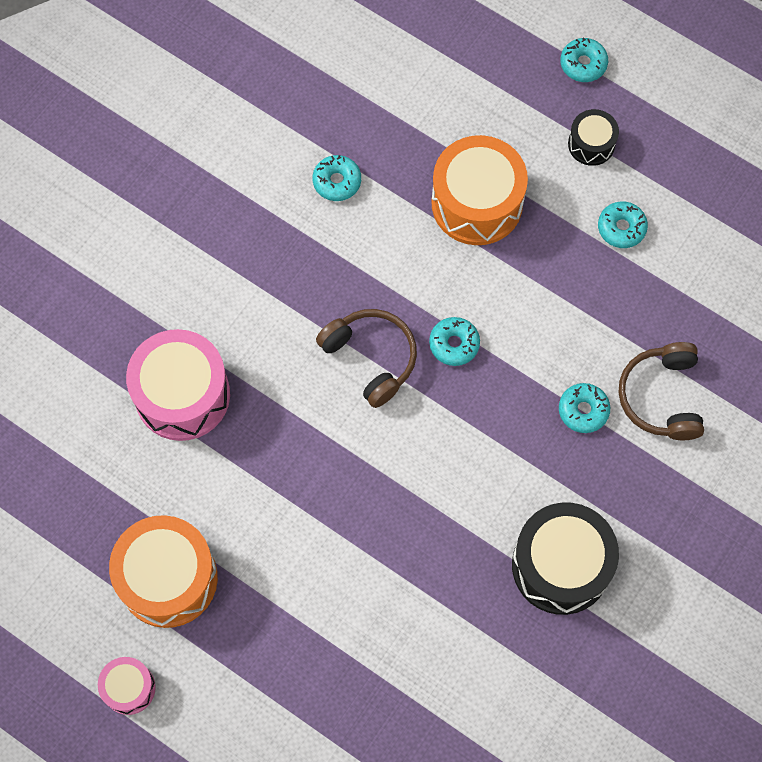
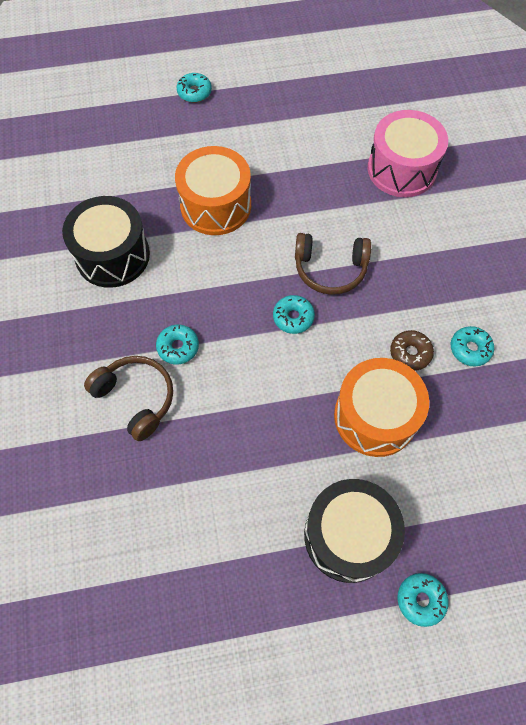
camera: 135 degrees right, 5 degrees down
pink drum [98,657,156,715] -> none
orange drum [109,515,218,628] -> orange drum moved to [175,146,251,235]
black drum [568,109,619,166] -> black drum [304,479,405,583], size x1.93
turquoise donut [598,201,648,248] -> turquoise donut moved to [177,73,212,103]
none -> brown donut [390,330,434,371]

